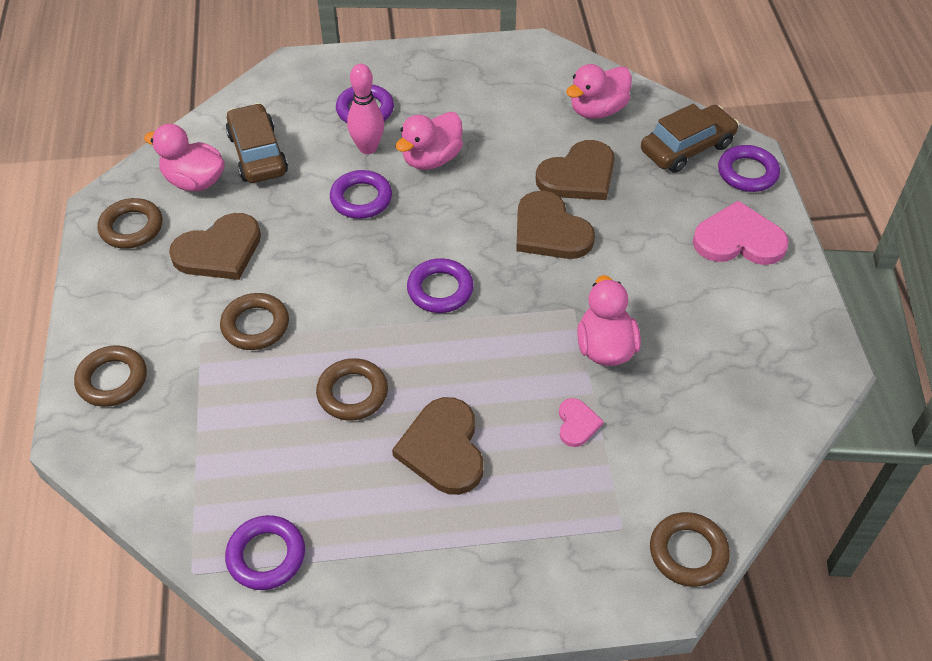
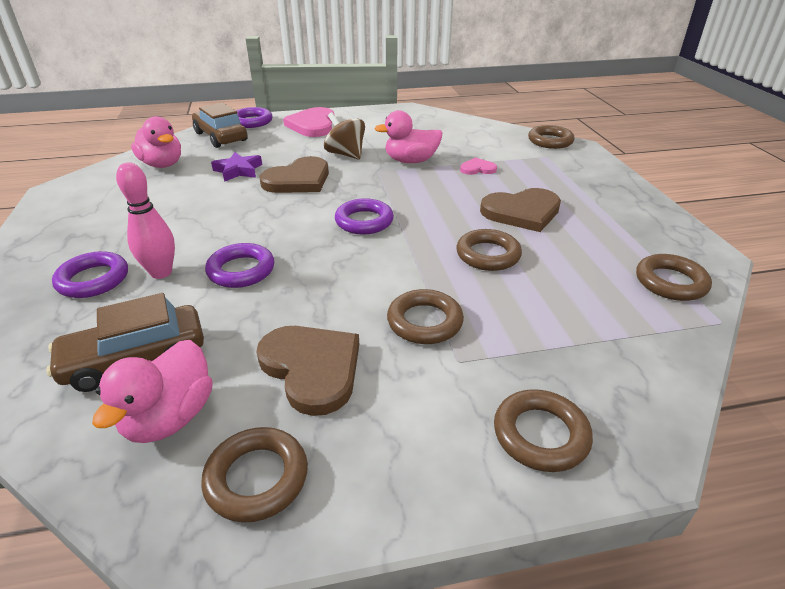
camera: 95 degrees left, 15 degrees down
purple ring [225,515,305,590] -> brown ring [636,254,712,301]
pink duck [396,112,463,170] -> none
brown heart [535,140,615,200] -> purple star [211,152,262,182]
none -> brown spinning top [324,112,365,160]

